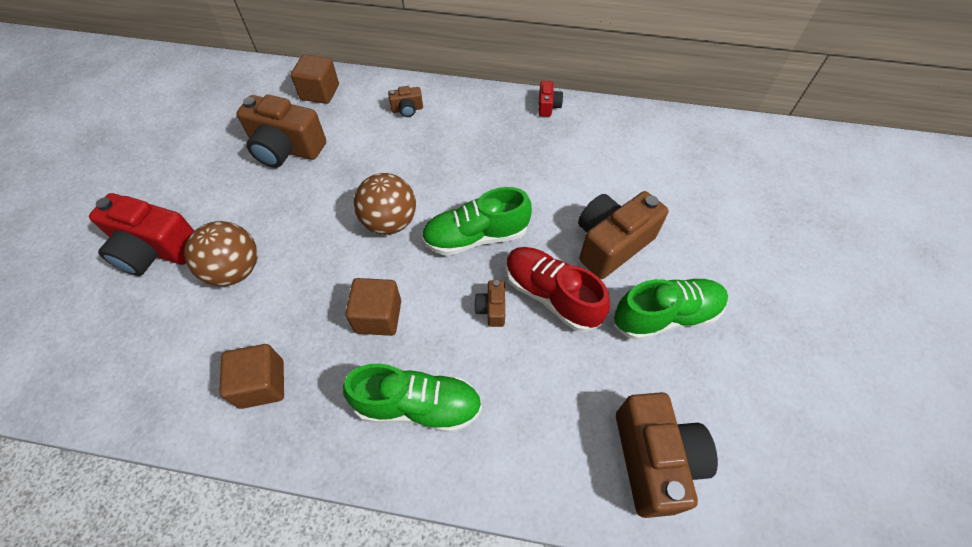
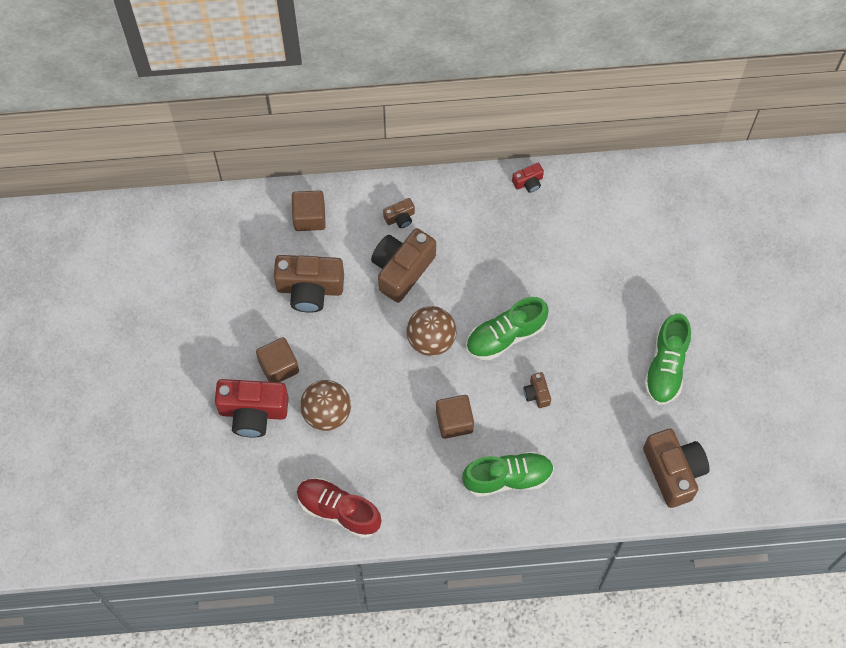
camera: 15 degrees left, 10 degrees up
brown cube [219,344,284,409] -> brown cube moved to [256,337,299,382]
red shoe [506,247,610,332] -> red shoe moved to [297,478,382,538]
red camera [538,81,563,117] -> red camera turned 75 degrees clockwise [512,163,544,193]
brown camera [578,191,669,279] -> brown camera moved to [371,228,436,303]
green shoe [614,278,728,340] -> green shoe turned 135 degrees clockwise [644,314,691,405]

